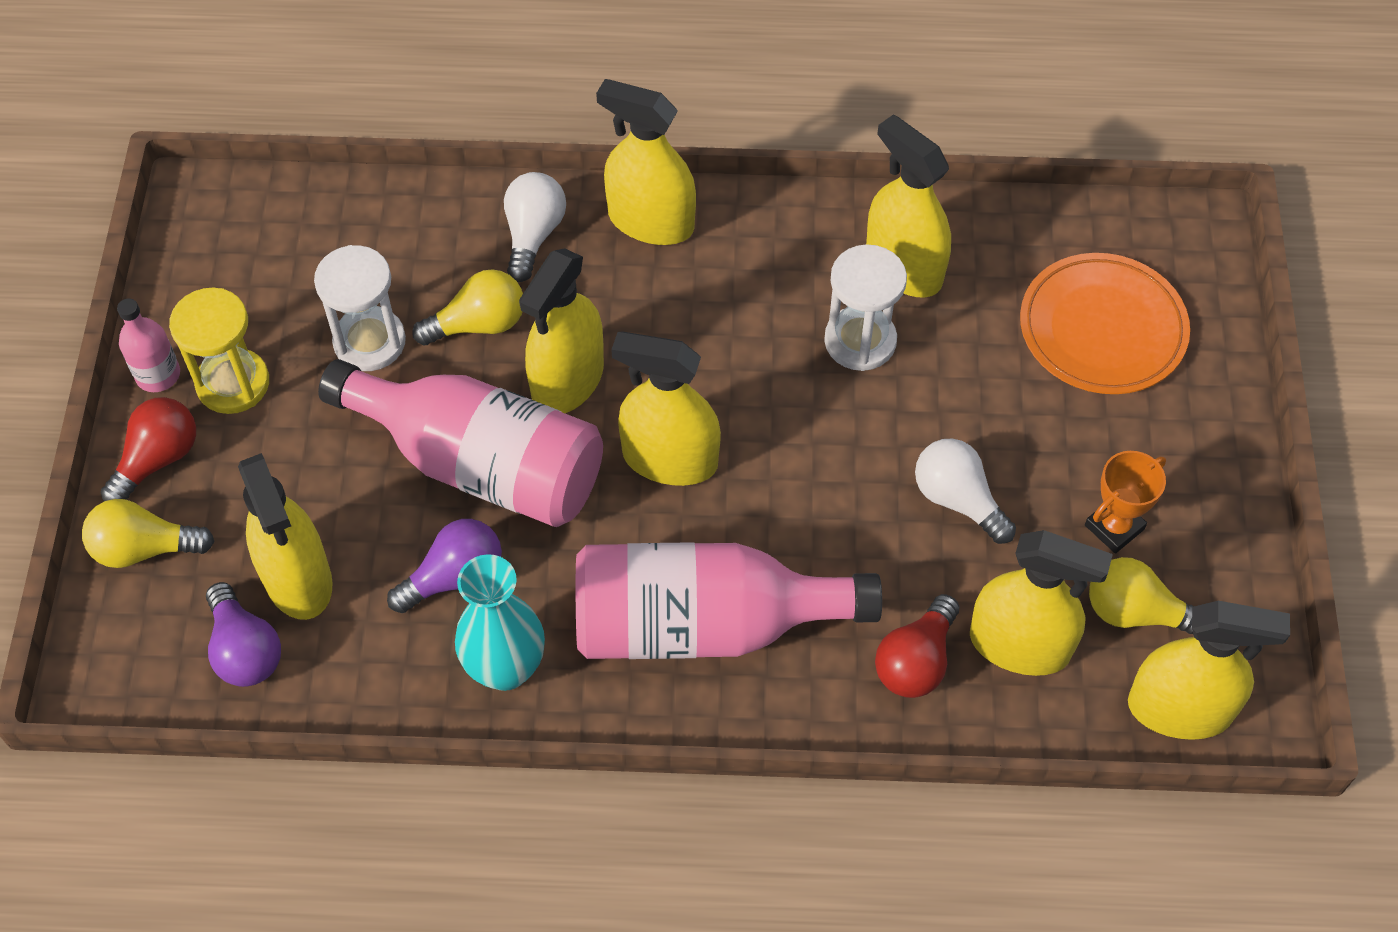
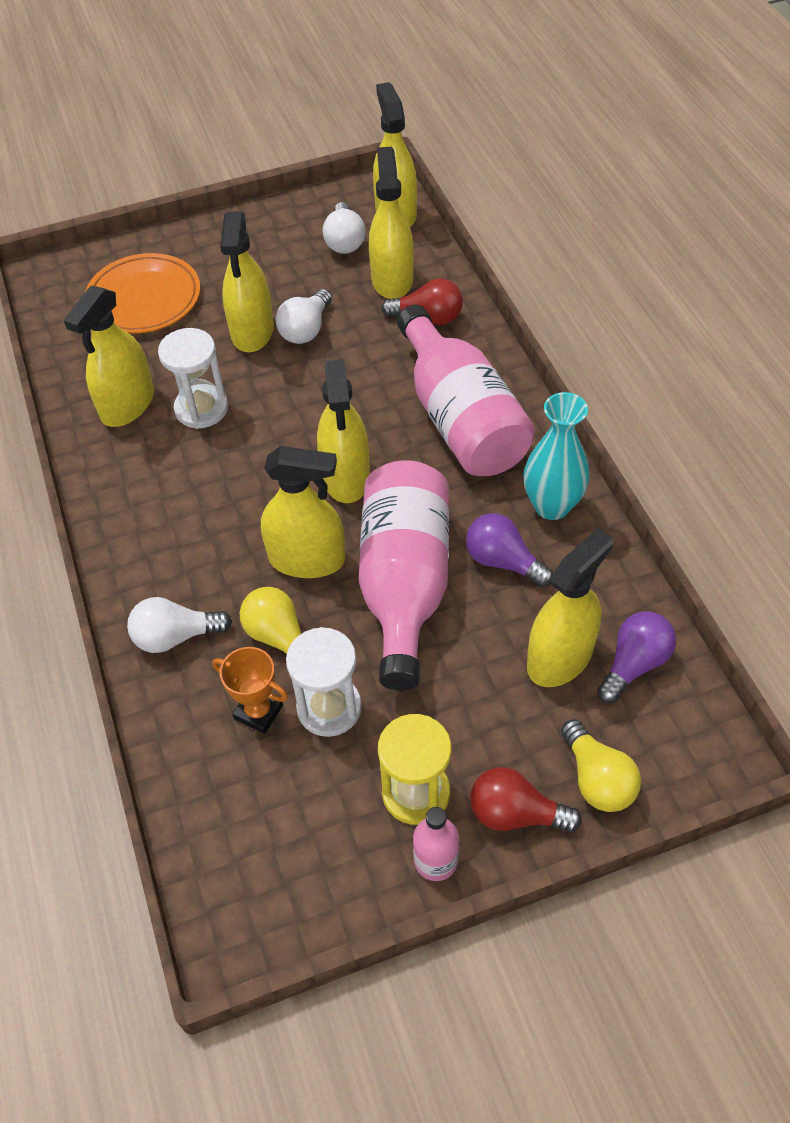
camera: 110 degrees left, 5 degrees down
yellow spray bottle [596,79,696,245] -> yellow spray bottle moved to [220,212,274,352]
orange trophy [1085,451,1166,554] -> orange trophy moved to [212,647,288,734]
yellow light bulb [1089,557,1194,635] -> white light bulb [323,202,365,254]

